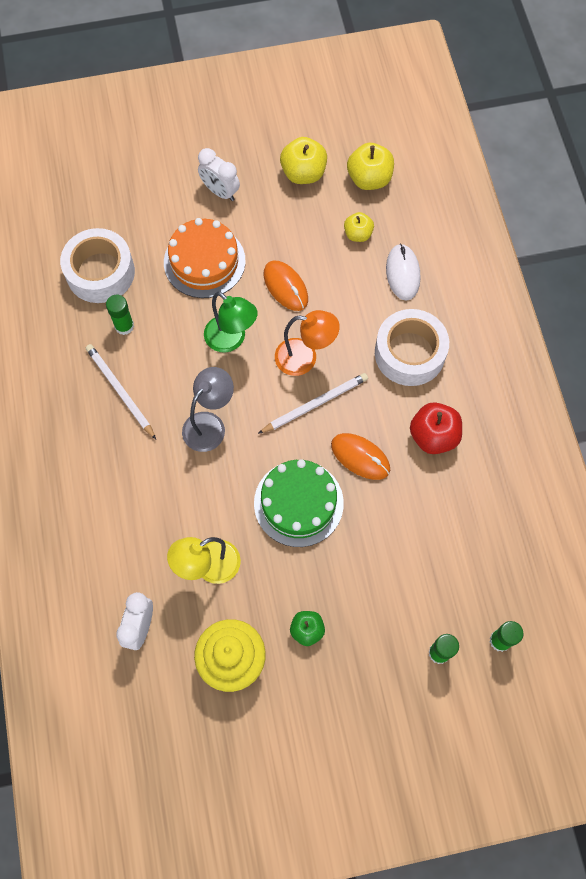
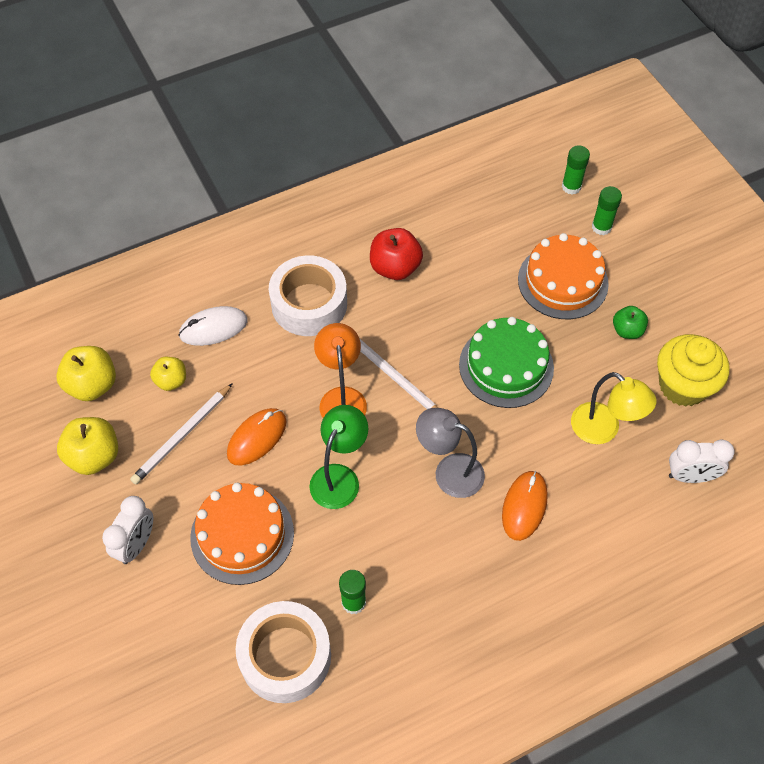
camera: 105 degrees left, 10 degrees down
white pencil [86,344,156,439] -> white pencil moved to [130,383,233,485]
orange mouse [331,433,390,480] -> orange mouse moved to [502,471,548,541]
none -> orange cake [518,233,609,319]

